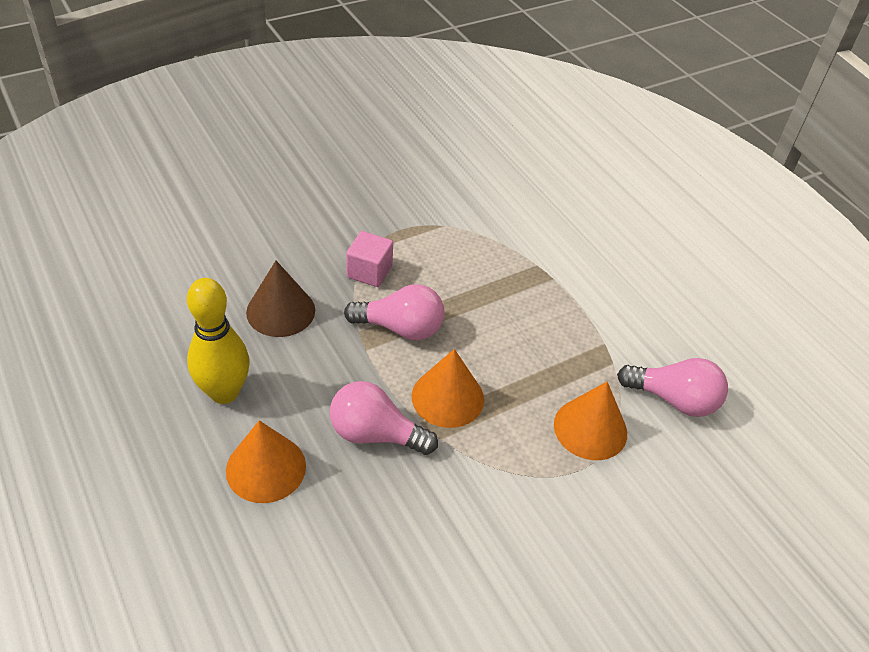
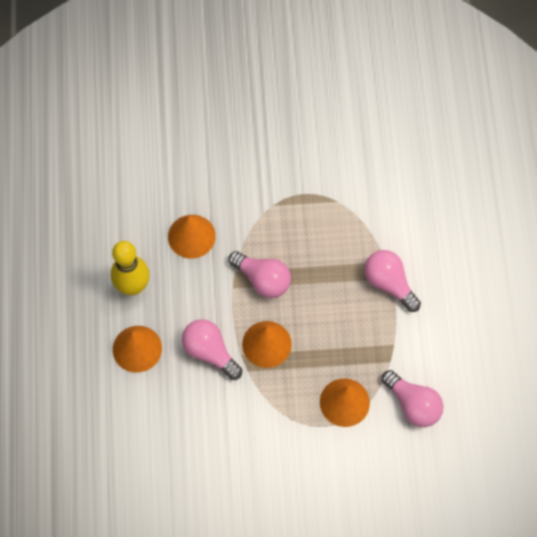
camera: 30 degrees right, 20 degrees up
brown cone [246,261,315,337] -> orange cone [168,215,216,259]
pink cube [346,231,393,287] -> none
none -> pink light bulb [364,250,421,312]

